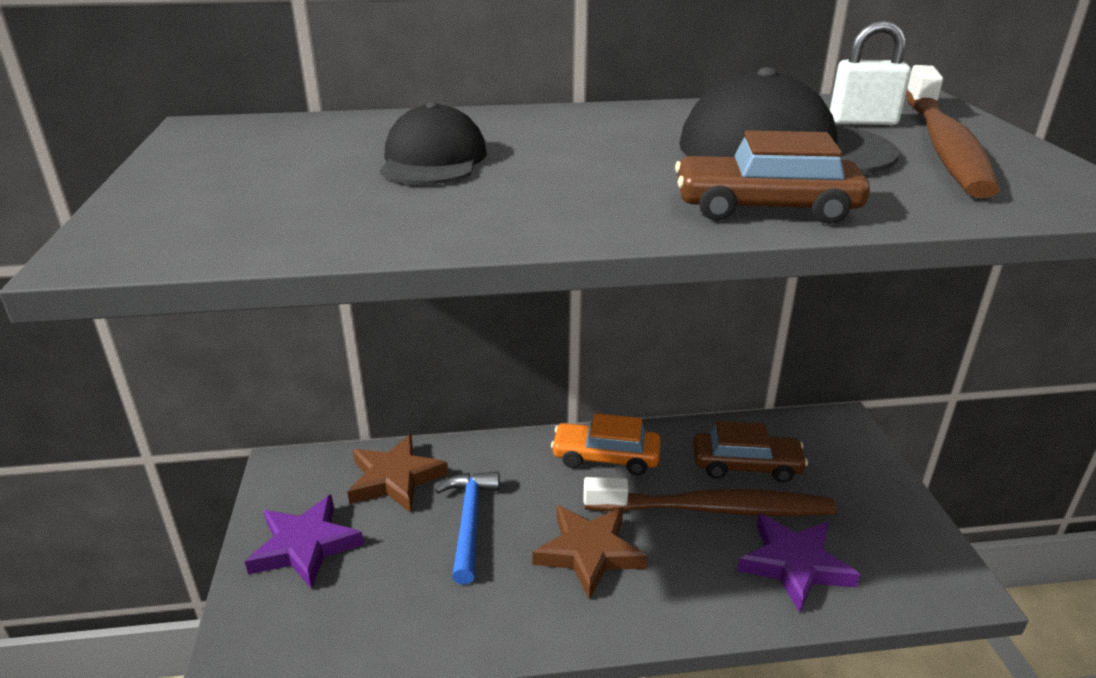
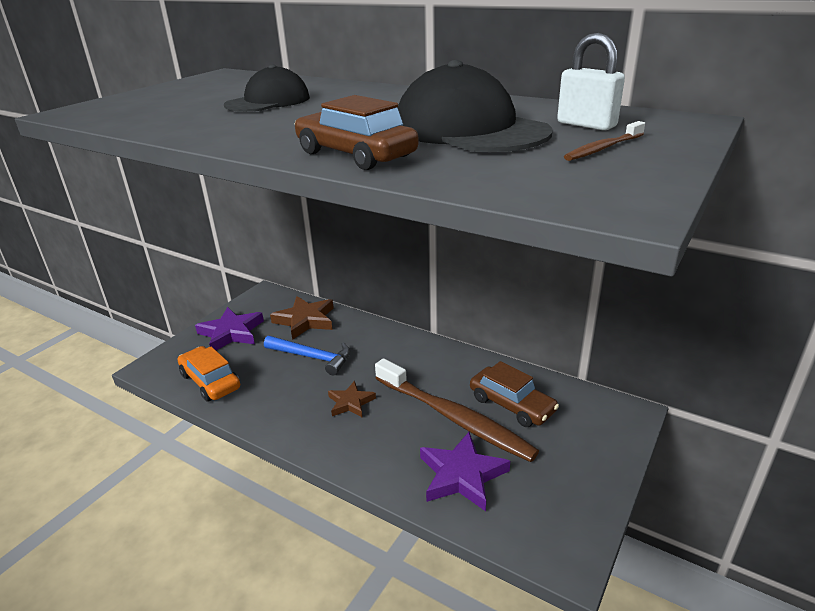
camera: 40 degrees right, 0 degrees up
blue hammer [435,472,500,584] -> blue hammer turned 75 degrees clockwise [264,336,350,375]
brown star [532,505,648,600] -> brown star [328,381,376,417], size x0.62
orange car [551,413,661,475] -> orange car moved to [178,346,240,402]
brown toothbrush [906,65,1000,198] -> brown toothbrush [564,121,645,161], size x0.41

